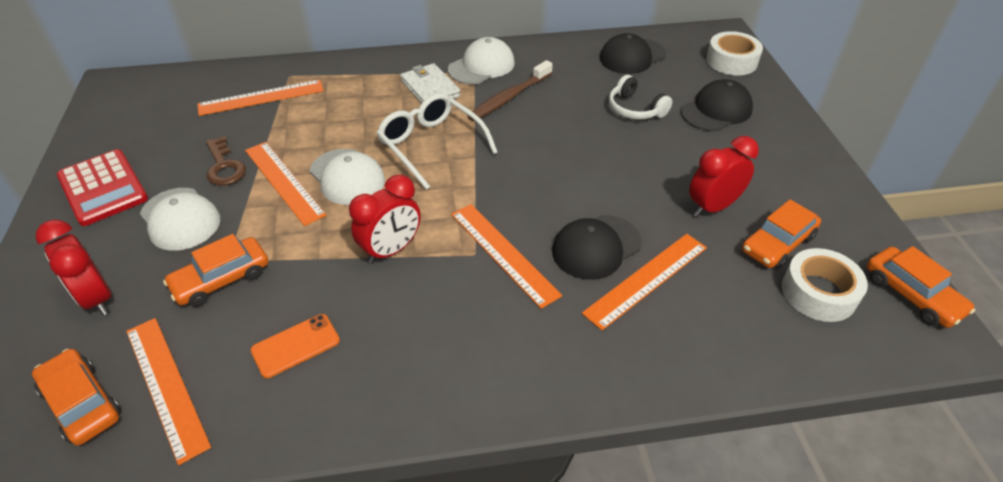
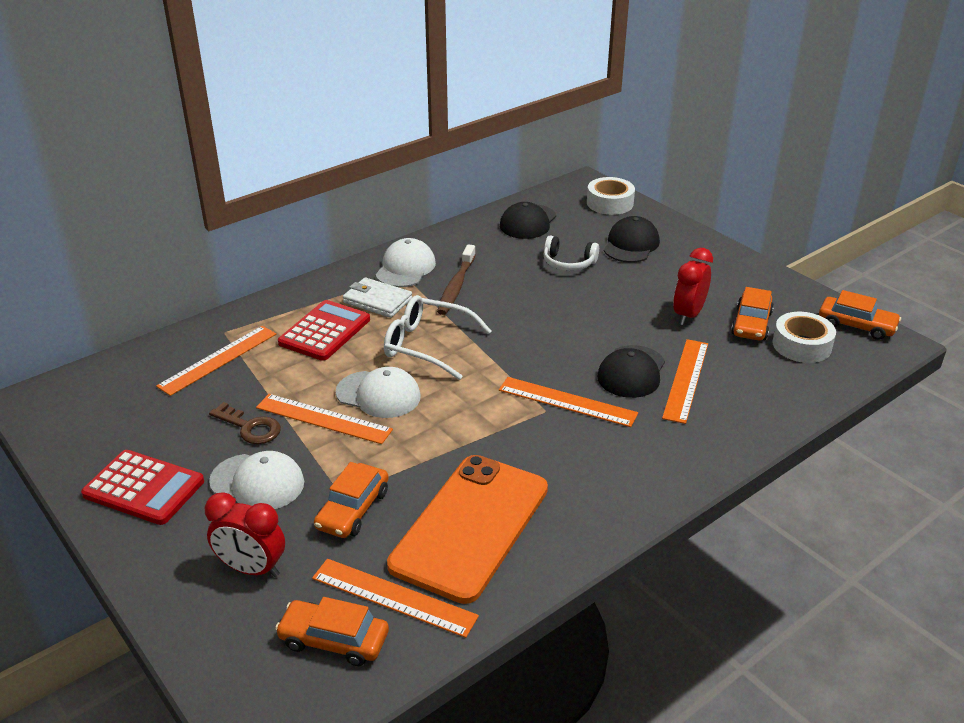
camera: 30 degrees left, 10 degrees down
orange phone [251,314,340,378] -> orange phone [387,455,548,604], size x2.42
red clock [349,174,421,264] -> none
none -> red calculator [278,300,370,361]

